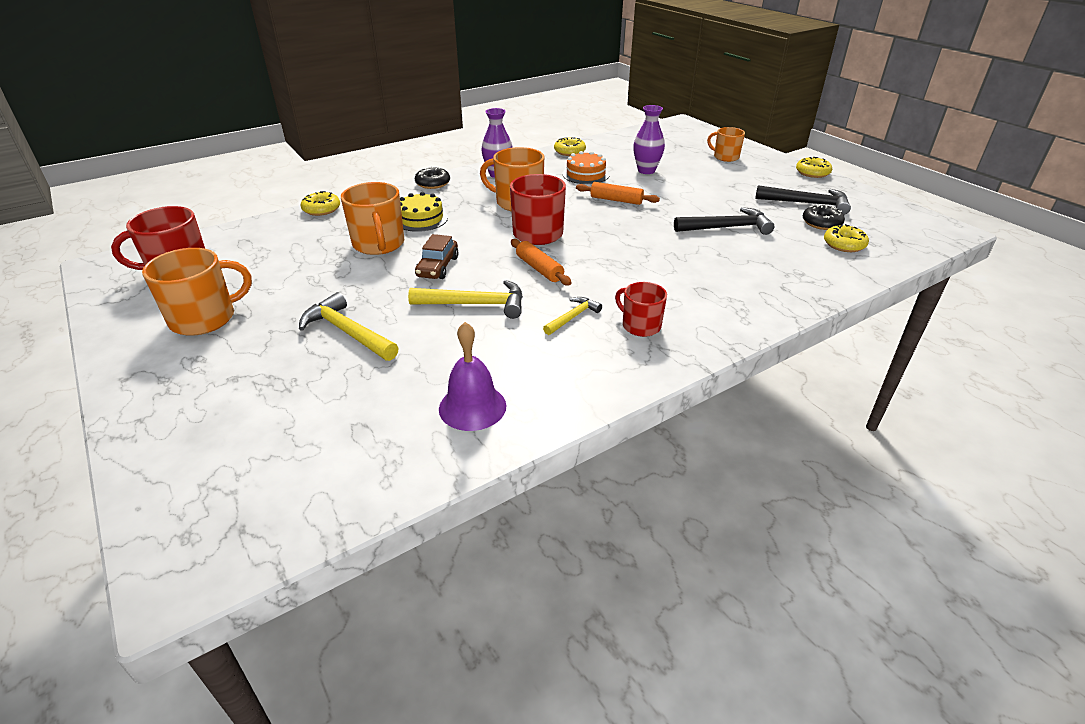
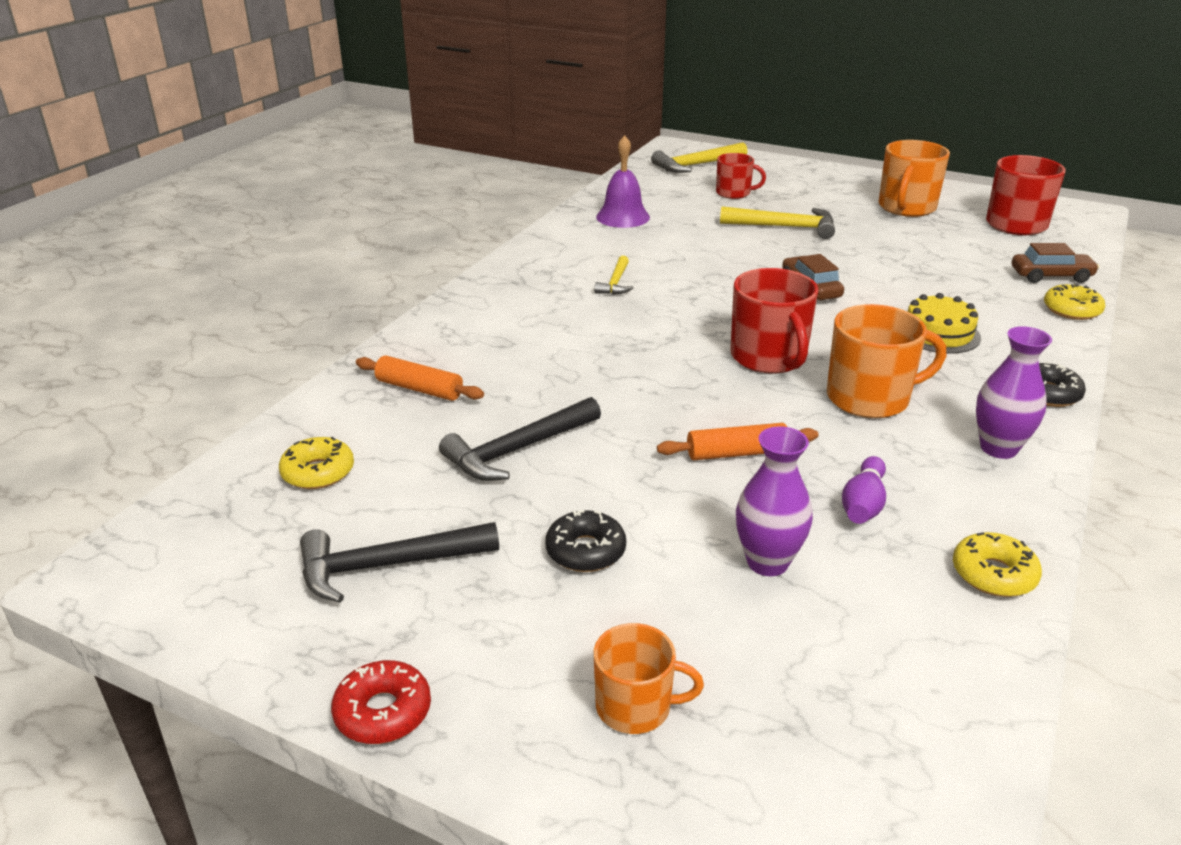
camera: 150 degrees right, 5 degrees down
orange mug [341,182,404,255] -> none
yellow hammer [408,280,523,319] -> yellow hammer moved to [651,142,747,173]
orange rolling pin [511,239,572,285] -> orange rolling pin moved to [356,356,484,401]
orange cake [562,151,609,184] -> purple bowling pin [842,456,886,524]
red mug [615,282,667,337] -> red mug moved to [716,153,766,199]
yellow donut [796,157,832,178] -> red donut [331,660,431,744]
black donut [803,204,845,230] -> black donut moved to [545,510,626,572]
none -> brown car [1012,243,1099,283]

